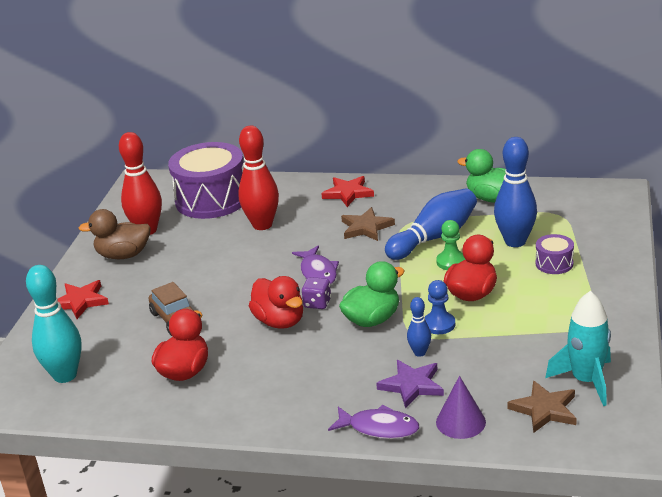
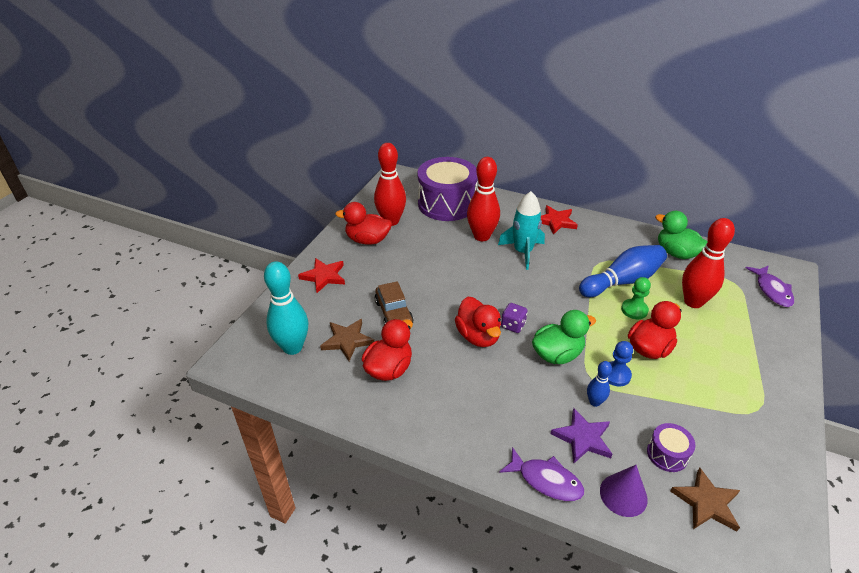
camera: 10 degrees right, 10 degrees up
brown duck [79,209,151,259] -> red duck [335,202,392,245]
purple fish [292,246,339,285] -> purple fish moved to [746,265,794,307]
brown star [341,207,395,241] -> brown star moved to [320,319,374,361]
blue bowling pin [494,137,537,247] -> red bowling pin [682,218,735,308]
purple drum [535,234,574,274] -> purple drum moved to [647,423,695,472]
turquoise rocket [545,291,611,406] -> turquoise rocket moved to [498,191,545,270]

